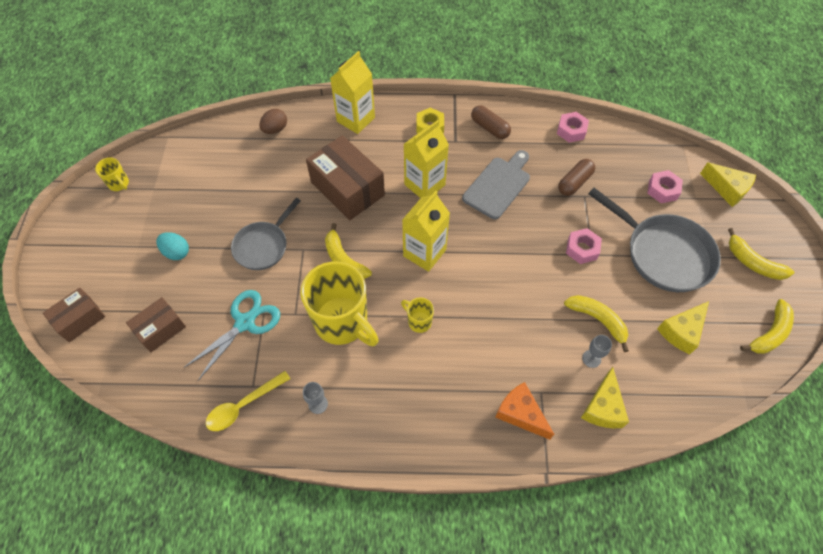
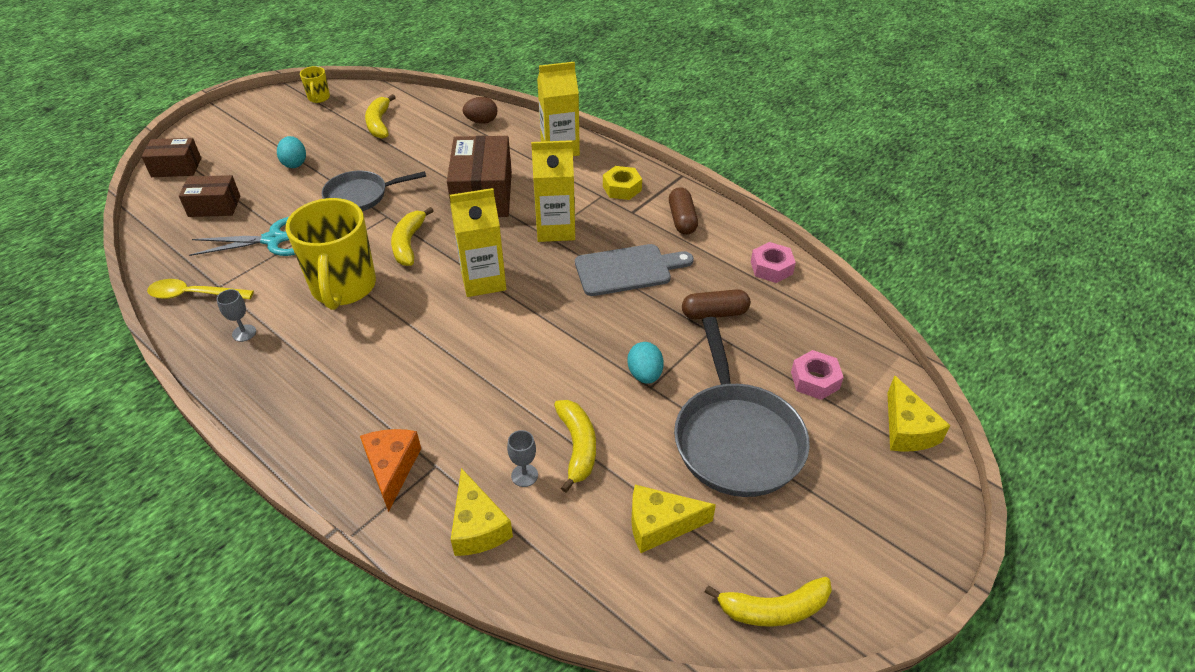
camera: 40 degrees right, 15 degrees down
yellow mug [401,298,434,333] -> none
pink nut [566,228,602,264] -> turquoise egg [627,342,664,384]
yellow cheese [581,367,629,428] -> yellow cheese turned 75 degrees counterclockwise [451,468,513,556]
yellow banana [728,228,794,280] -> yellow banana moved to [365,94,396,139]

